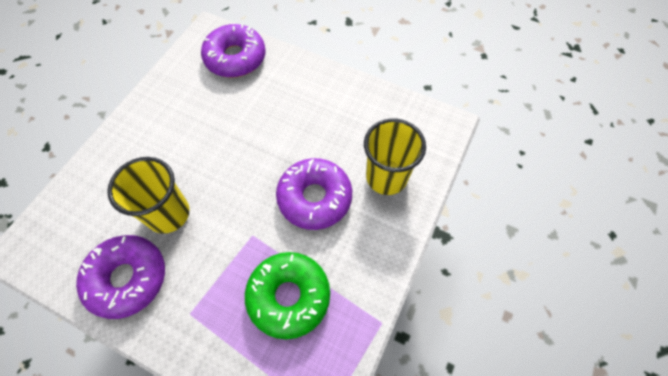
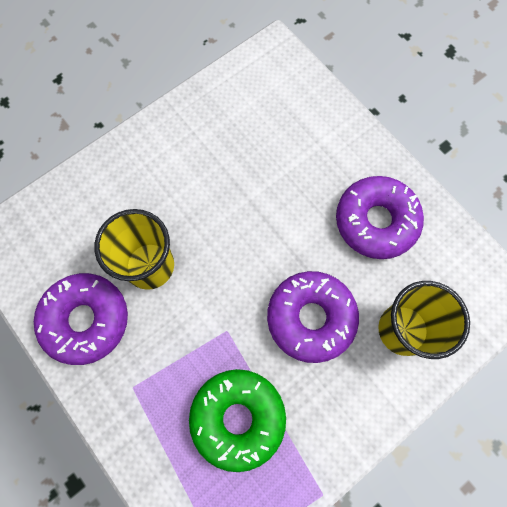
camera: 25 degrees right, 10 degrees up
purple donut [201,24,265,78] -> purple donut moved to [336,176,424,259]

